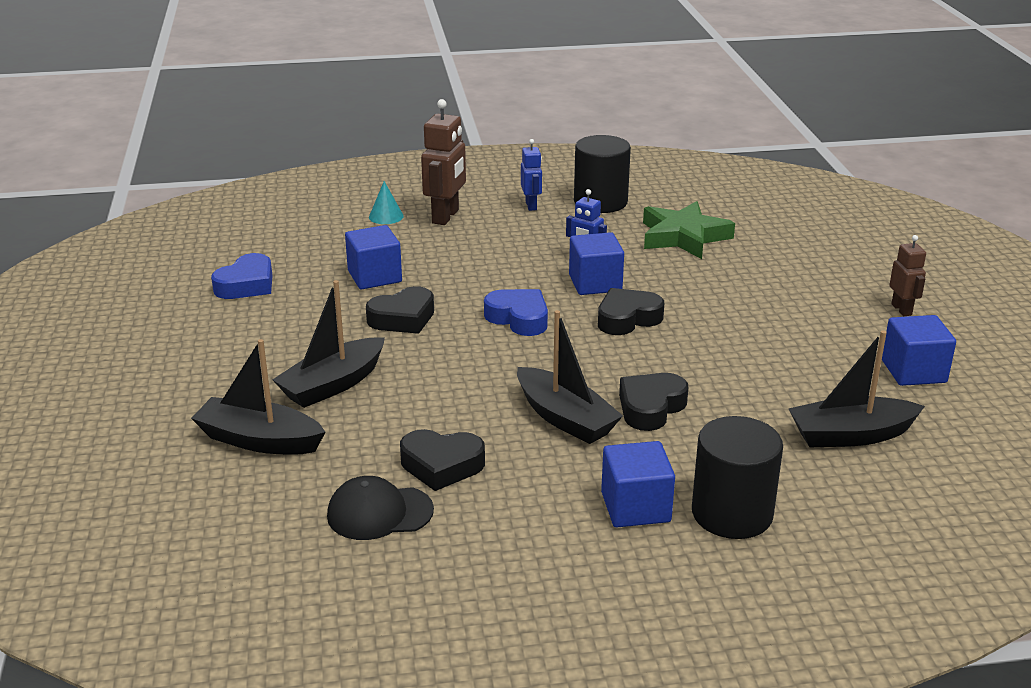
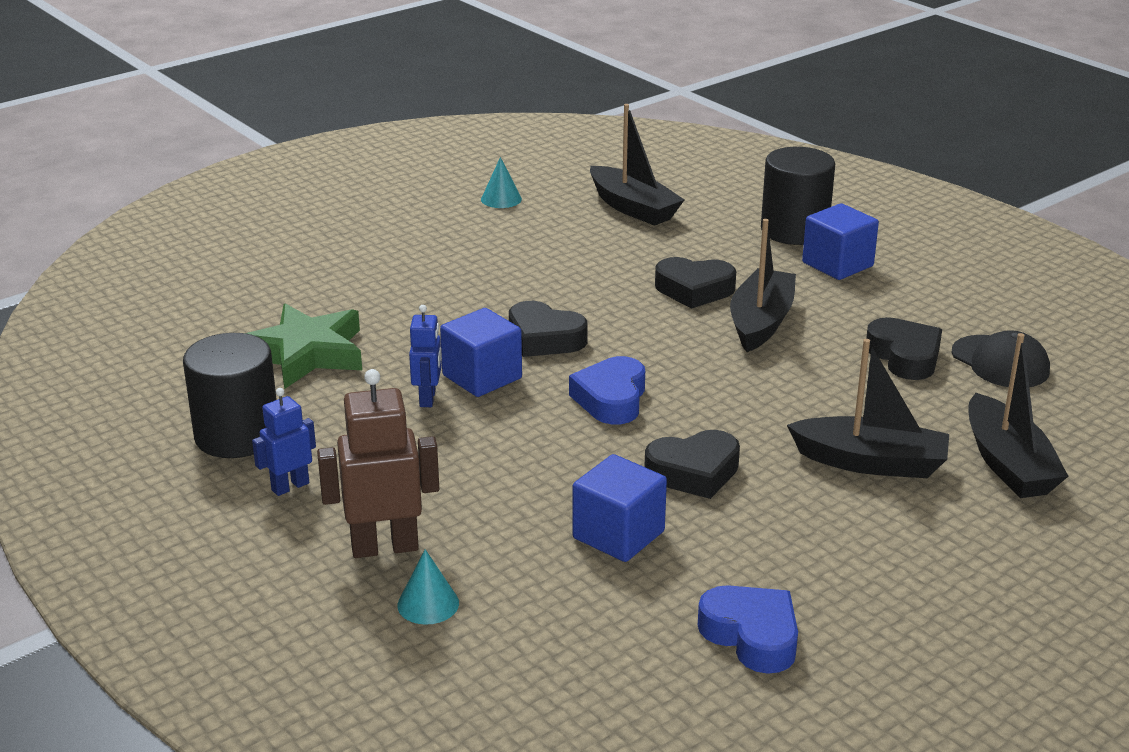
camera: 120 degrees left, 0 degrees up
blue heart [211,253,272,299] -> blue heart turned 45 degrees clockwise [698,585,798,674]
black heart [366,286,434,334] -> black heart turned 135 degrees clockwise [644,430,740,499]
blue cube [882,315,956,386] -> turquoise cone [481,157,522,208]
brown robot [889,235,926,316] -> none

